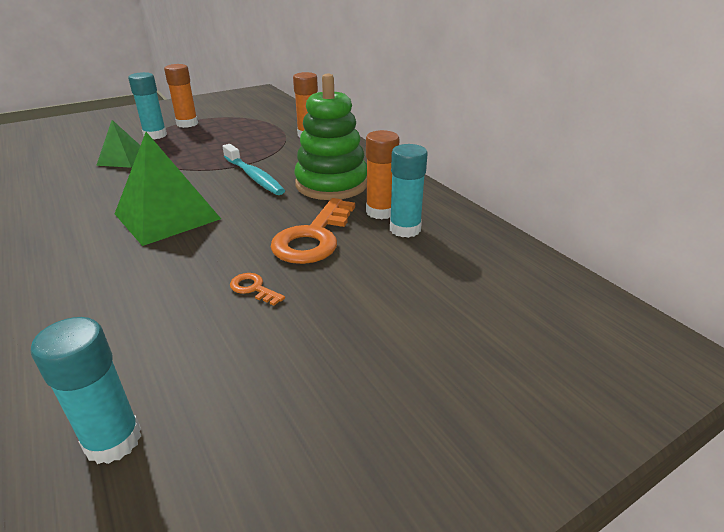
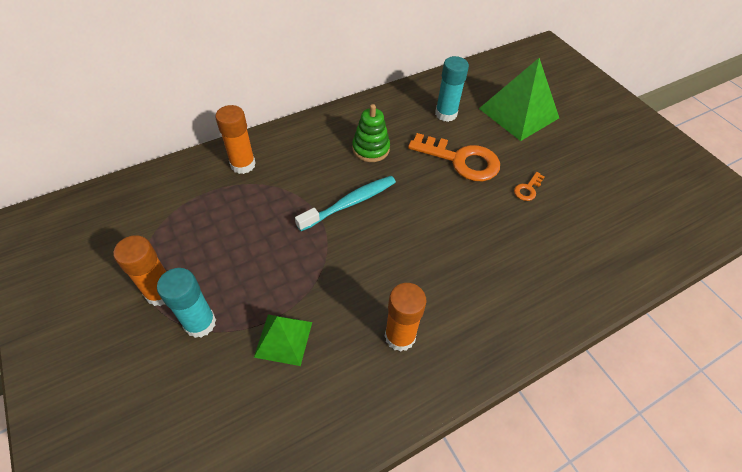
camera: 90 degrees left, 20 degrees up
turquoise glue stick [31,317,142,464] -> none
green pyramid [115,132,221,246] -> green pyramid moved to [479,58,559,141]
green stacking toy [294,74,367,200] -> green stacking toy [352,104,390,162], size x0.59
orange glue stick [366,130,399,219] -> orange glue stick moved to [385,283,426,352]

